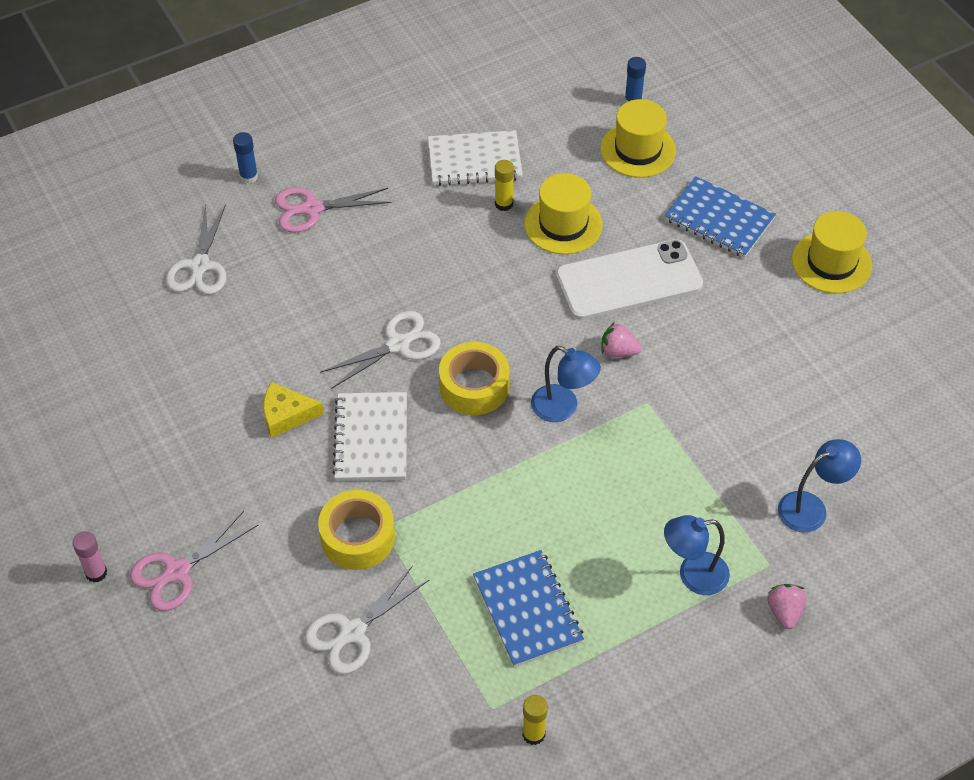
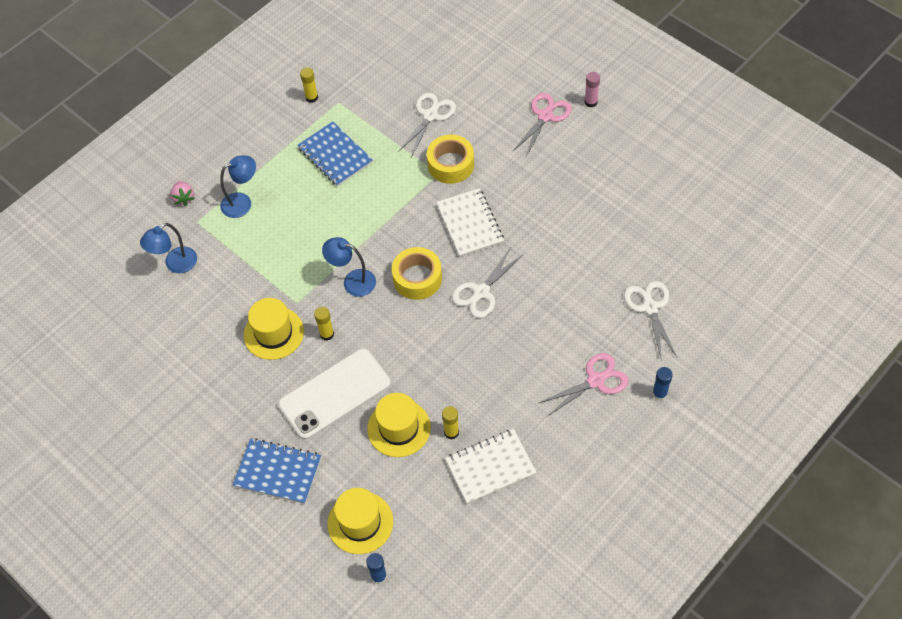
camera: 165 degrees right, 5 degrees up
yellow cheese [263,382,324,438] -> none
pink strawberry [601,322,641,357] -> yellow glue stick [314,307,334,341]
yellow hat [792,211,872,294] -> yellow hat moved to [244,298,304,360]

